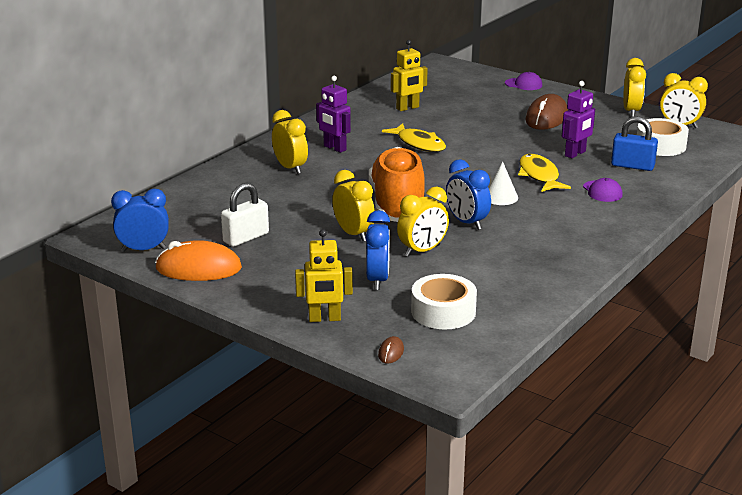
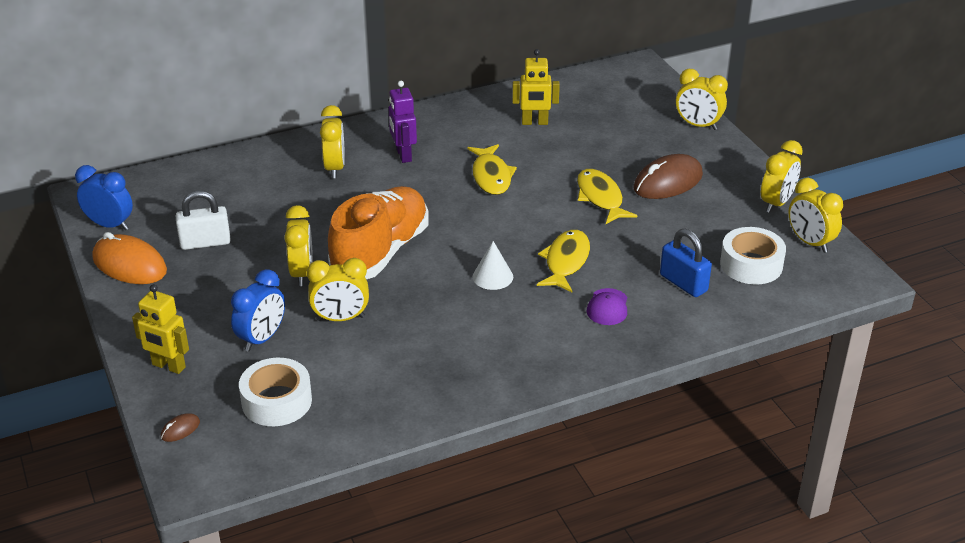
camera: 30 degrees right, 10 degrees up
blue clock [446,159,491,230] -> none
purple cap [505,72,542,90] -> yellow clock [676,69,728,130]
purple robot [562,81,595,158] -> none
none -> yellow fish [577,169,637,224]

